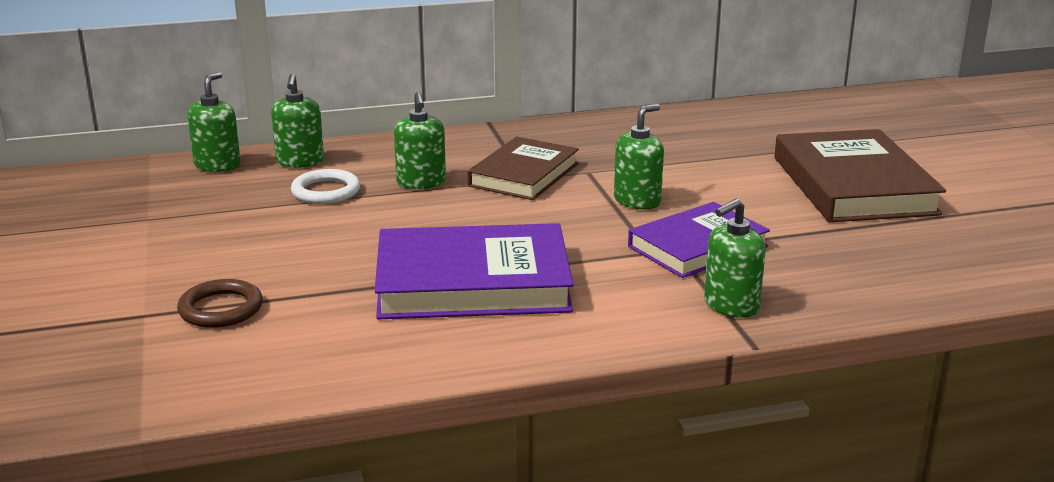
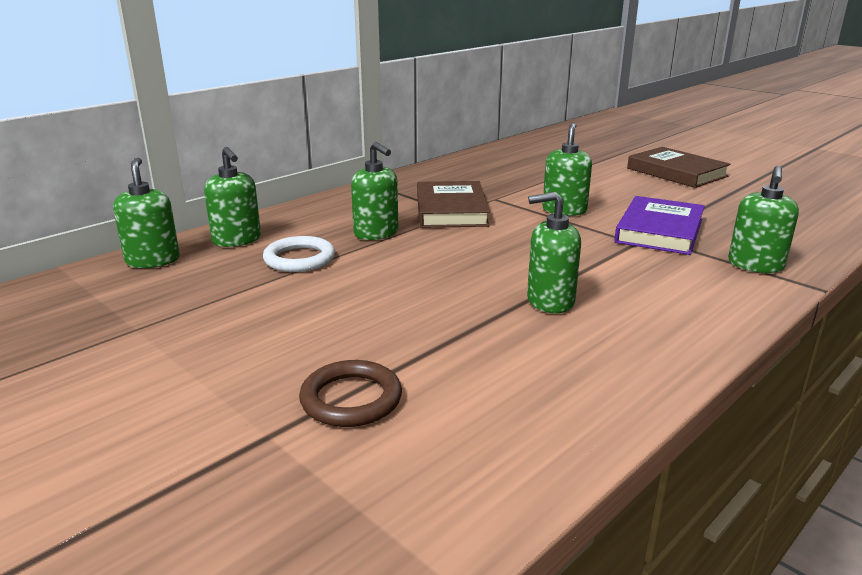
camera: 30 degrees left, 0 degrees up
purple book [375,223,574,319] -> green soap dispenser [527,192,581,313]
brown book [774,129,946,222] -> brown book [627,147,731,188], size x0.65

